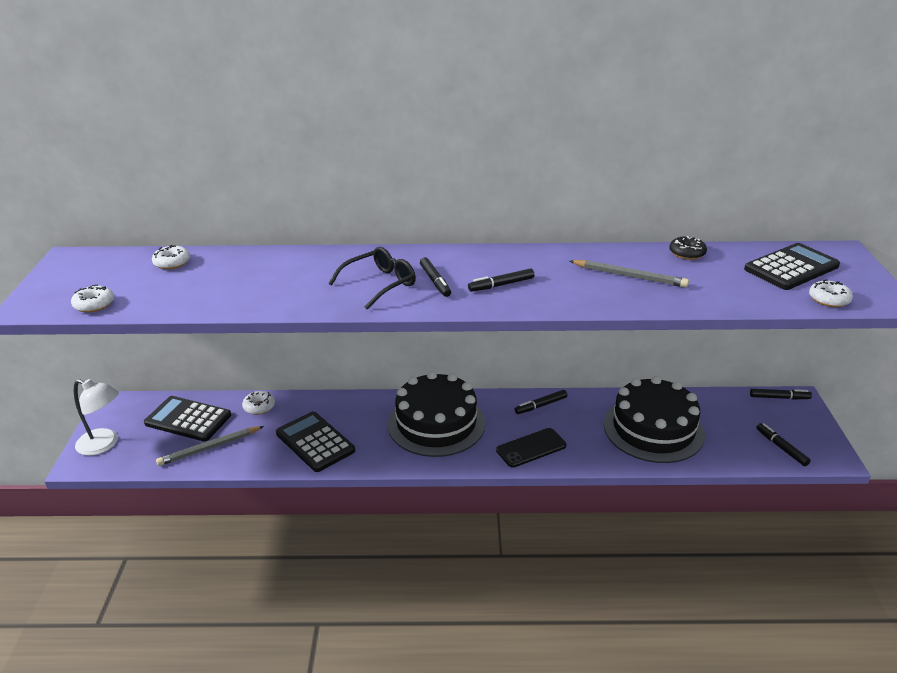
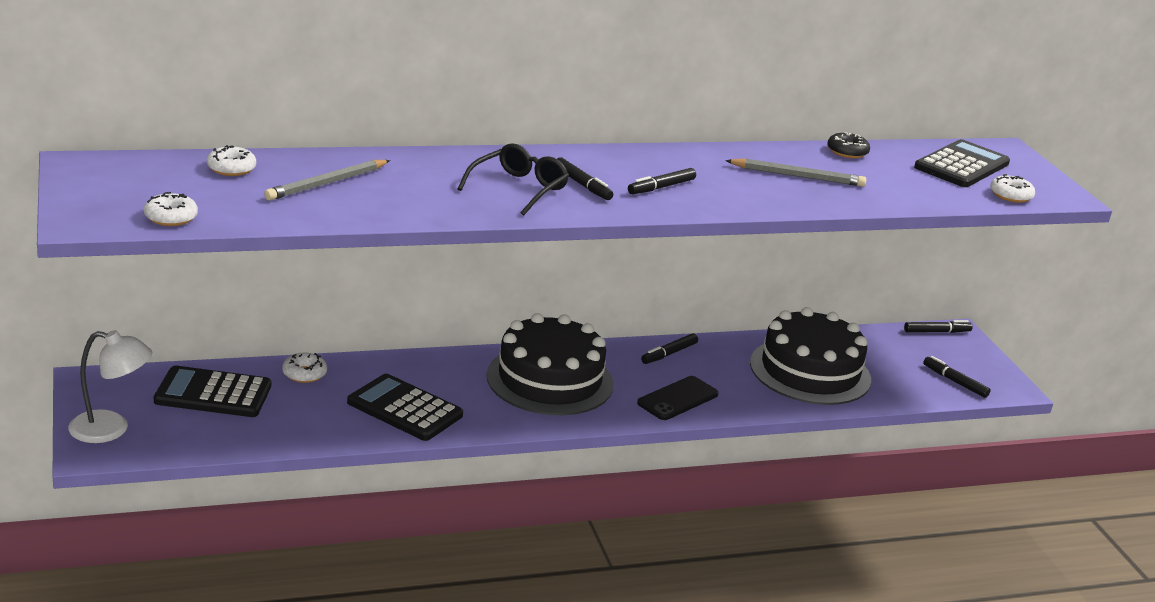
camera: 20 degrees left, 5 degrees down
grey pencil [156,426,264,466] -> grey pencil moved to [264,160,390,200]

